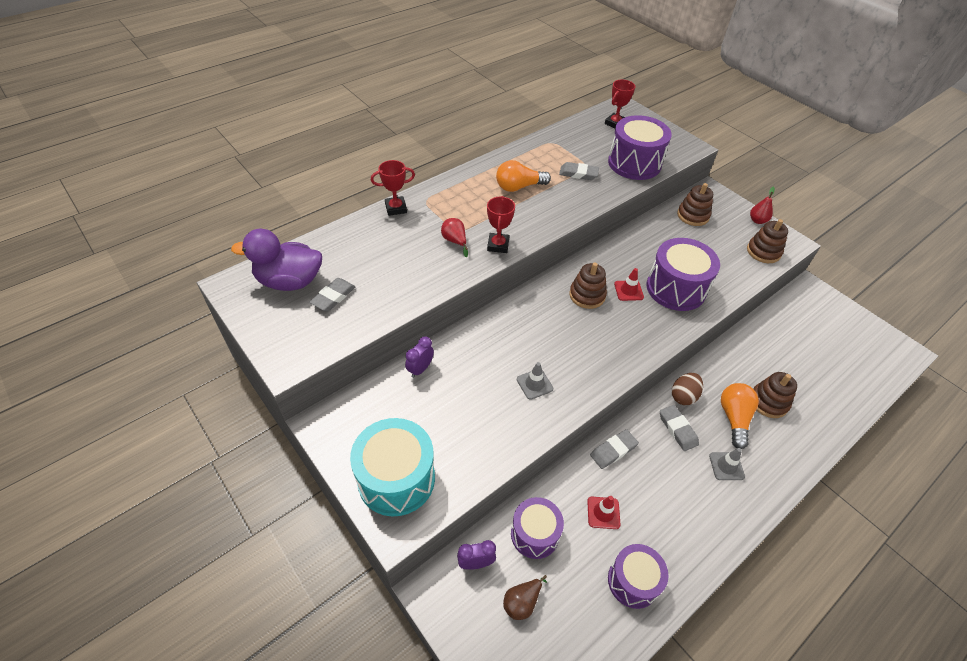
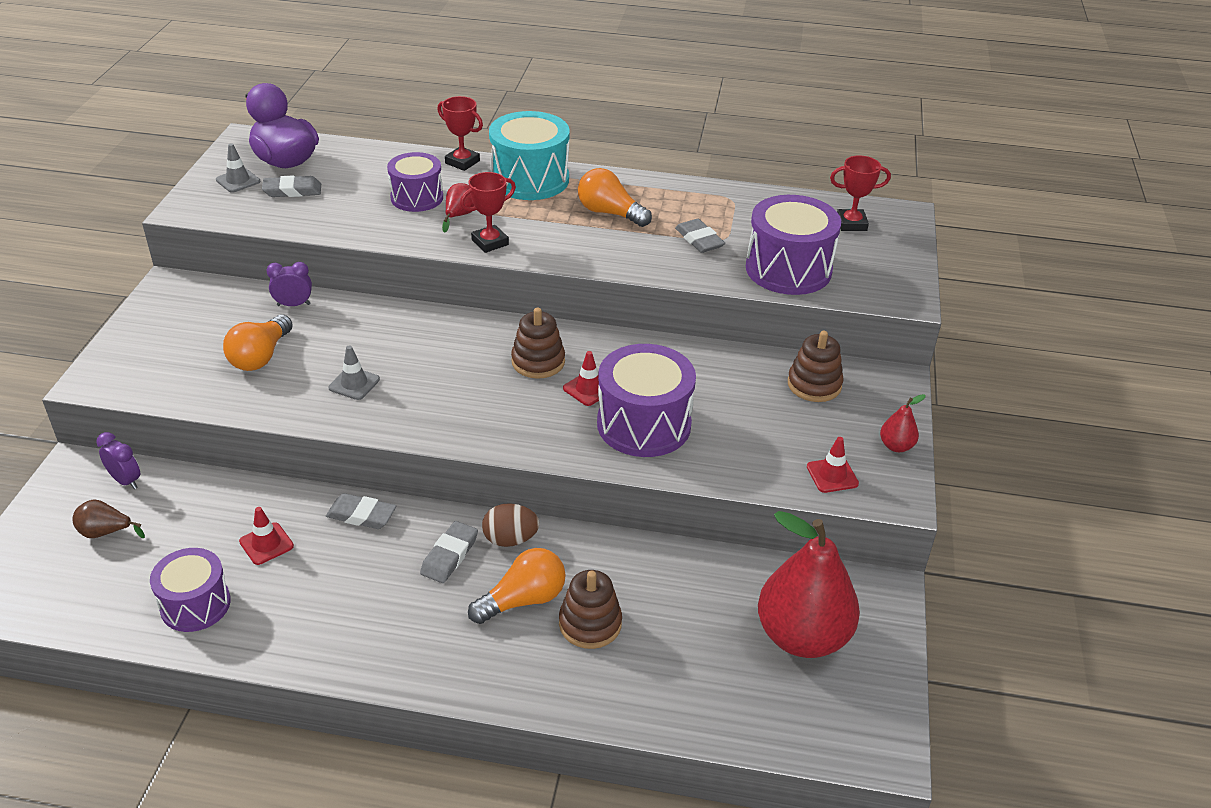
camera: 50 degrees right, 10 degrees down
turquoise drum [350,418,435,516] -> turquoise drum moved to [489,111,570,200]
purple drum [511,497,564,559] -> purple drum moved to [387,152,443,212]
grey traffic cone [709,448,745,480] -> grey traffic cone moved to [216,143,260,193]
brown stacking toy [747,219,788,263] -> red traffic cone [807,437,859,493]
none -> orange light bulb [223,315,293,371]
none -> red pear [758,511,860,658]

